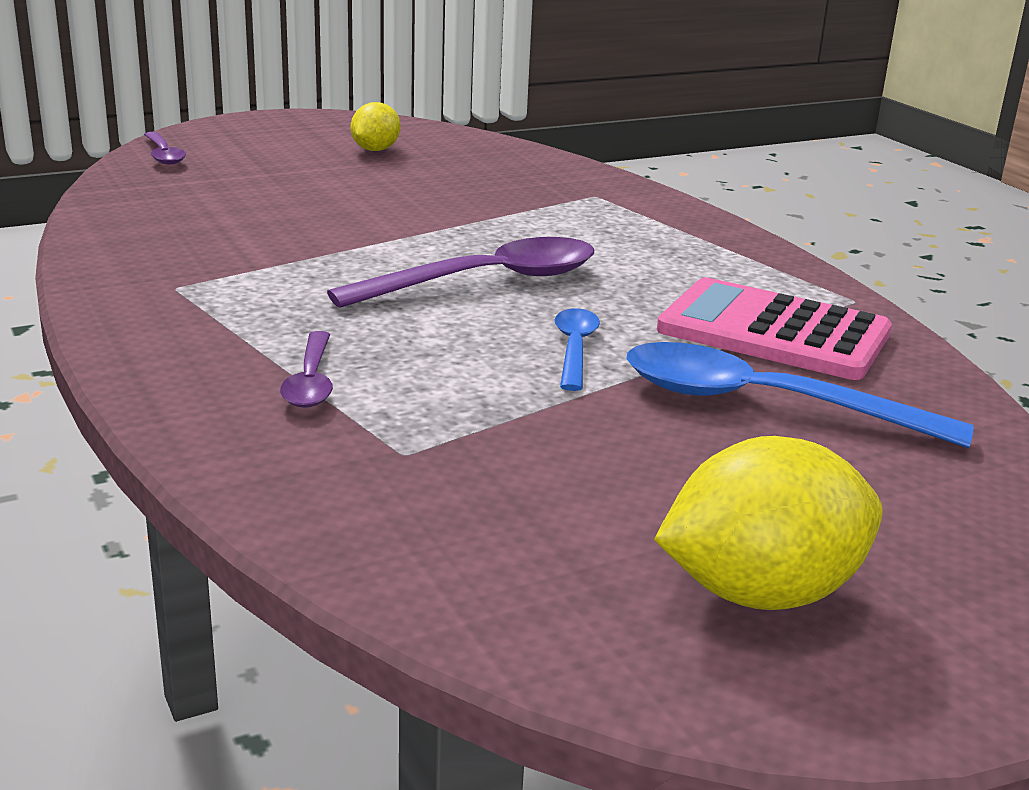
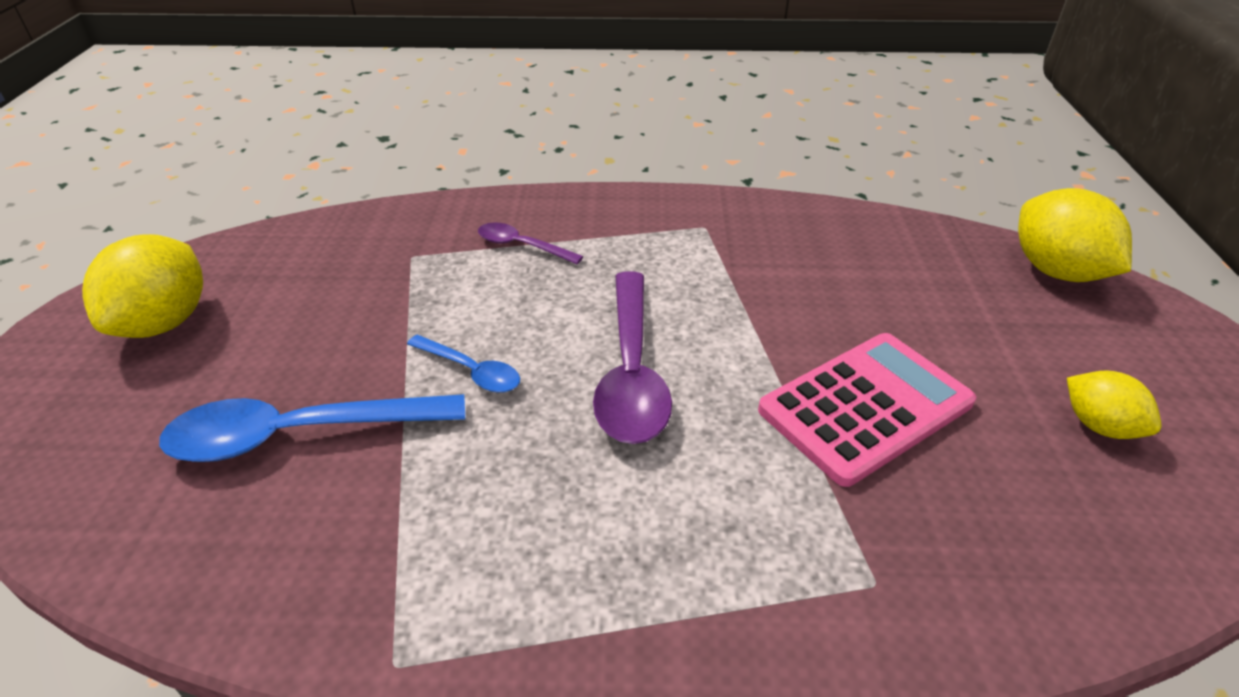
camera: 120 degrees right, 15 degrees up
purple spoon [144,132,186,165] -> yellow lemon [1018,188,1132,282]
blue spoon [626,342,974,448] -> blue spoon turned 150 degrees counterclockwise [159,394,465,462]
pink calculator [657,278,892,380] -> pink calculator moved to [758,333,976,487]

